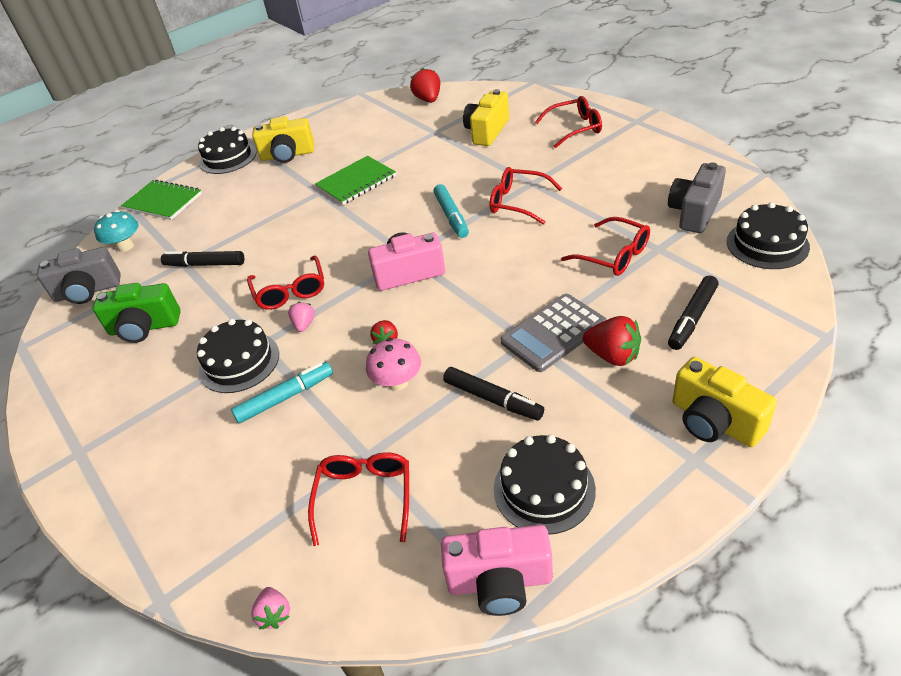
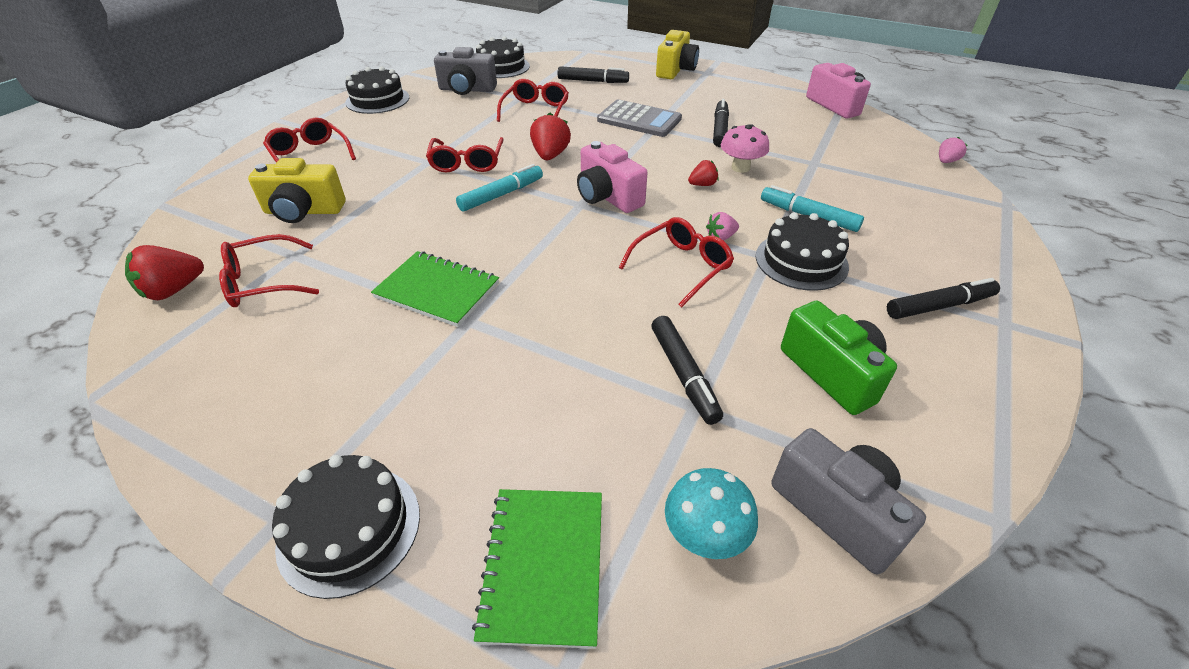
camera: 120 degrees left, 0 degrees up
yellow camera [252,116,314,163] -> none
red glasses [308,452,409,546] -> red glasses moved to [219,234,319,307]
black cake [494,434,596,535] -> black cake moved to [345,66,409,114]
red strawberry [583,316,641,366] -> red strawberry moved to [530,112,571,160]
none -> black marker [887,278,1000,319]

